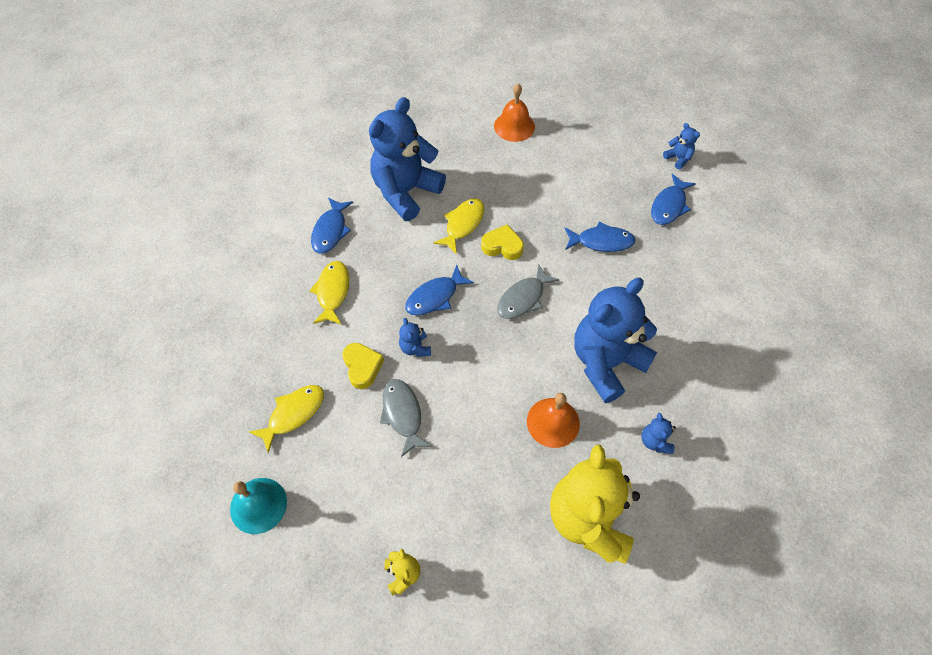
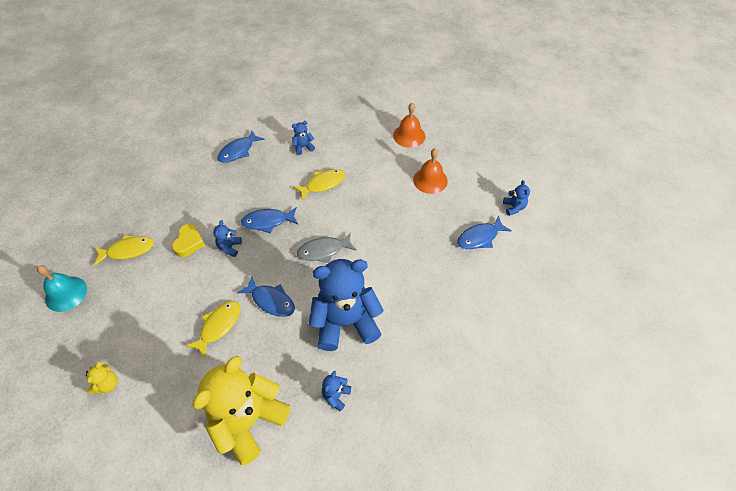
camera: 30 degrees right, 5 degrees down
yellow fish [310,261,349,325] -> yellow fish moved to [185,301,241,359]
blue teddy bear [369,97,446,221] -> blue teddy bear [292,121,315,155], size x0.40
grey fish [380,379,432,457] -> none
yellow heart [481,224,524,260] -> none
orange bell [527,393,580,448] -> orange bell moved to [413,148,448,194]
blue fish [565,222,635,252] -> blue fish moved to [237,276,295,317]

